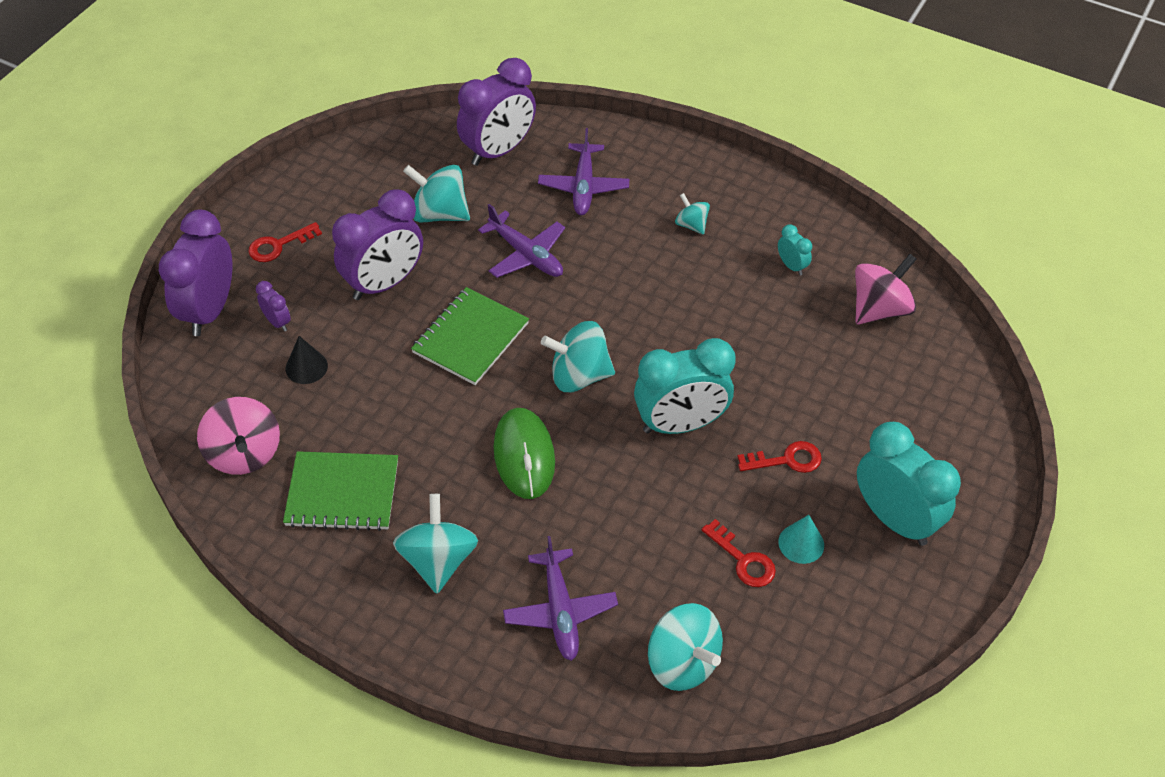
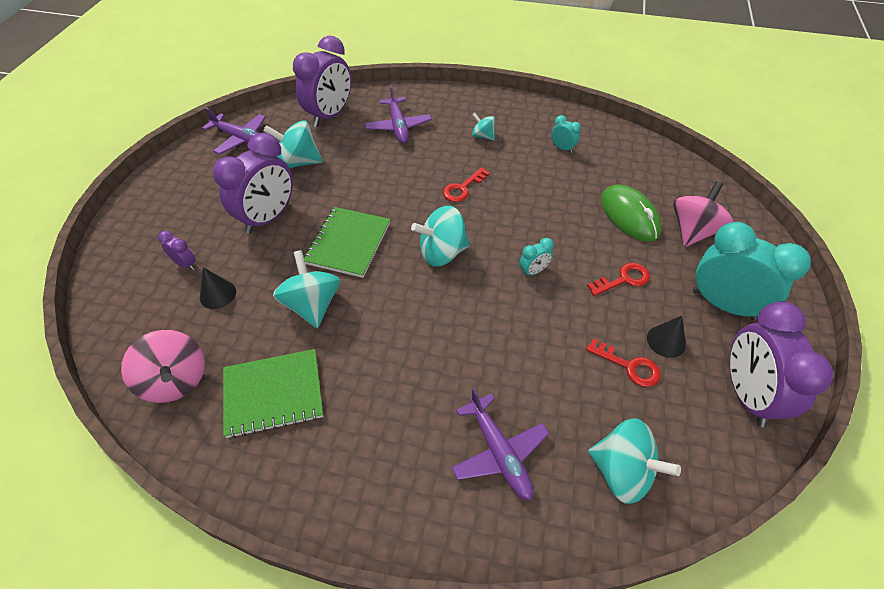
camera: 15 degrees left, 0 degrees up
purple clock [159,210,232,336] -> purple clock moved to [730,302,833,427]
red key [249,222,322,262] -> red key moved to [443,167,490,202]
turquoise spinning top [393,494,478,594] -> turquoise spinning top moved to [273,250,340,328]
purple plane [478,204,565,278] -> purple plane moved to [202,107,266,155]
green mouse [493,408,555,499] -> green mouse moved to [601,184,662,242]
turquoise clock [634,338,736,434] -> turquoise clock [519,238,554,277], size x0.44
turquoise cone [778,515,824,564] -> black cone [647,316,686,358]
pink spinning top [855,254,917,325] -> pink spinning top moved to [673,181,734,247]

